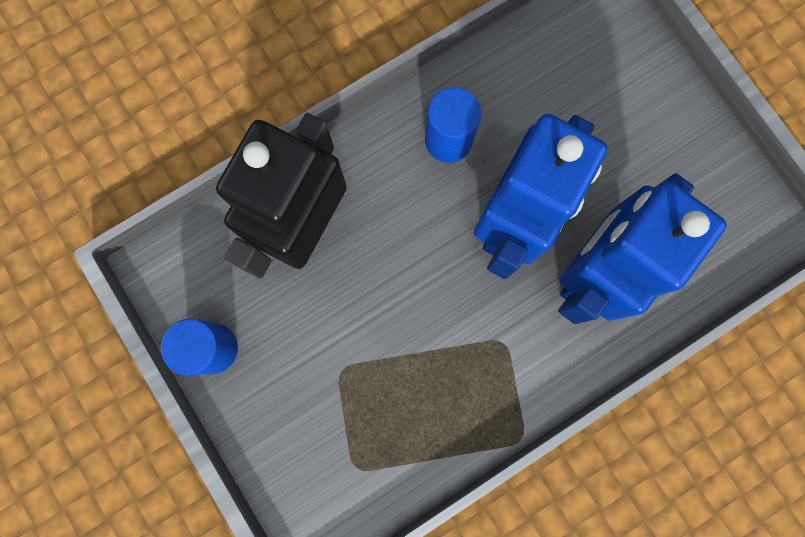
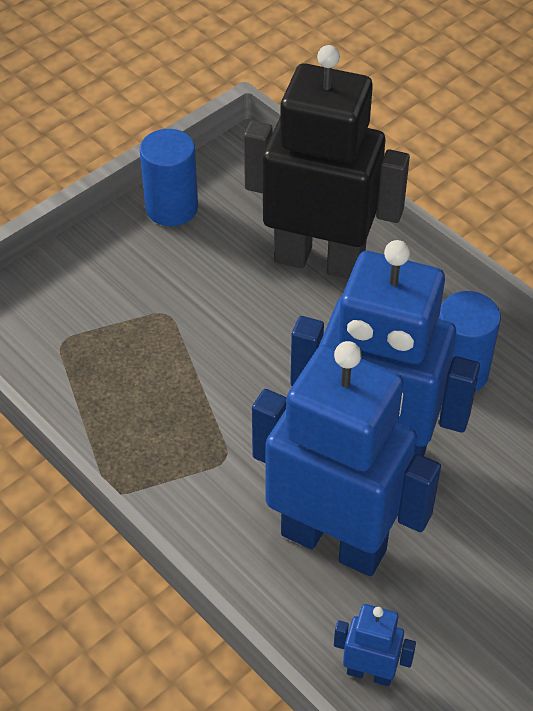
camera: 80 degrees right, 30 degrees down
none -> blue robot [334,604,416,686]

